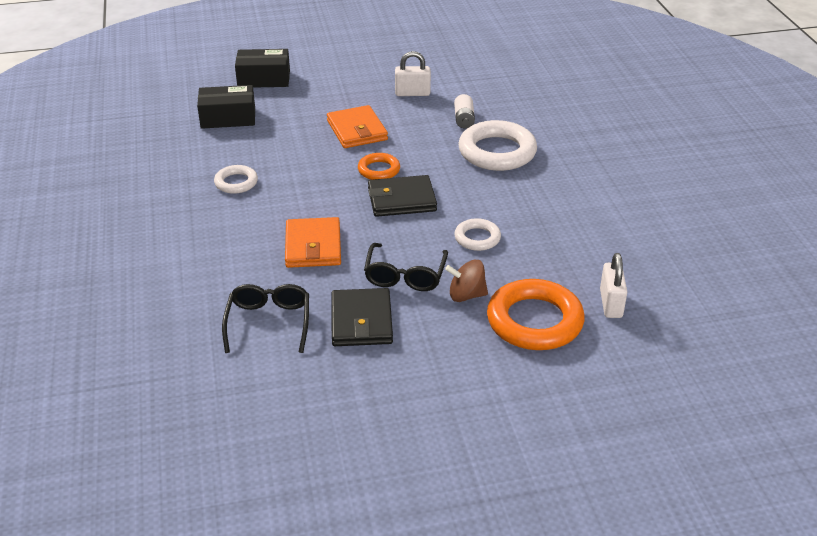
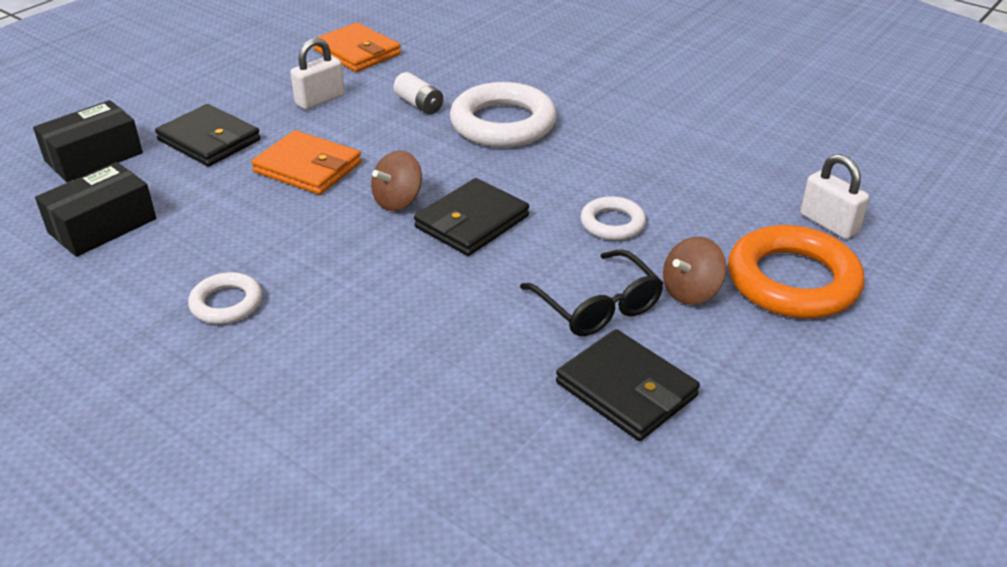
camera: 40 degrees left, 0 degrees up
black glasses [222,284,309,353] -> none
orange wallet [285,217,341,268] -> orange wallet moved to [313,22,401,72]
orange ring [358,153,400,180] -> brown spinning top [371,151,422,211]
none -> black wallet [155,104,261,166]

